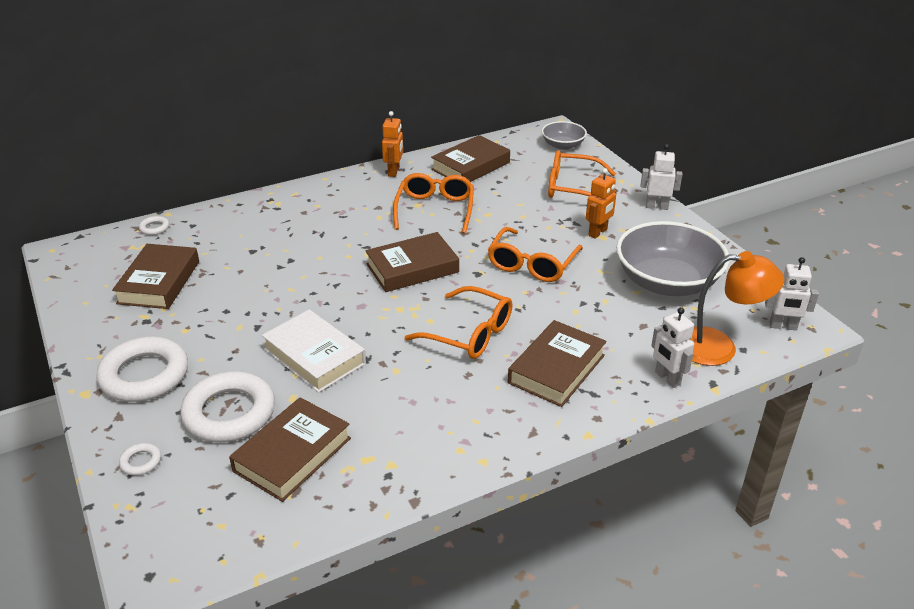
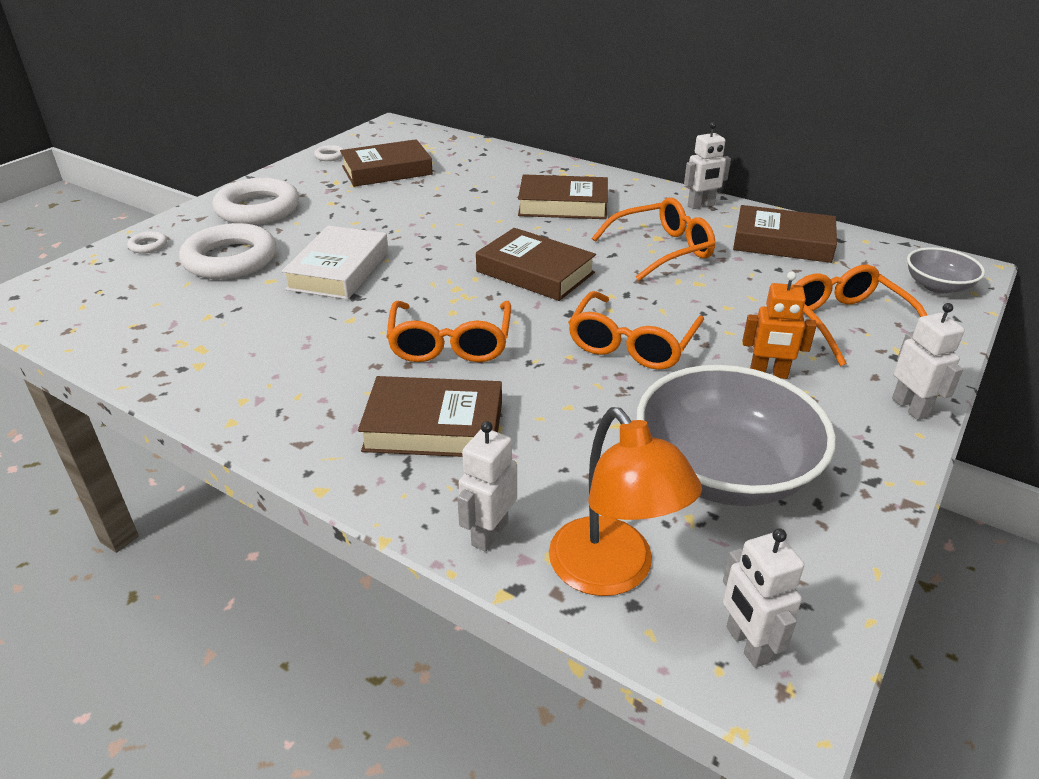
camera: 60 degrees right, 0 degrees up
white ring [139,216,169,235] -> white ring moved to [314,145,344,161]
brown book [229,397,351,502] -> brown book moved to [518,174,608,219]
orange robot [382,111,403,177] -> white robot [684,122,731,209]
orange glasses [488,227,583,282] -> orange glasses turned 60 degrees counterclockwise [568,291,704,370]

